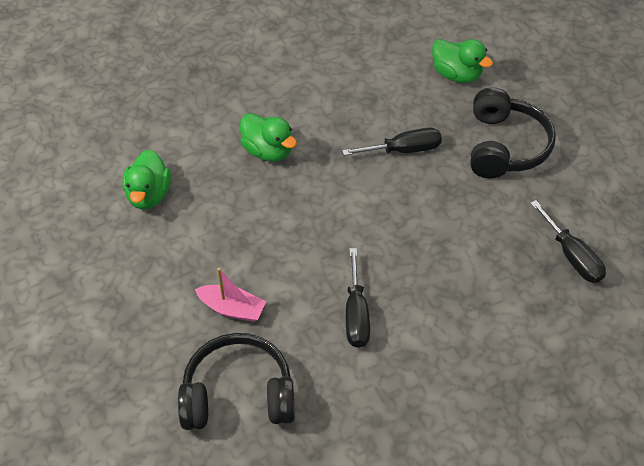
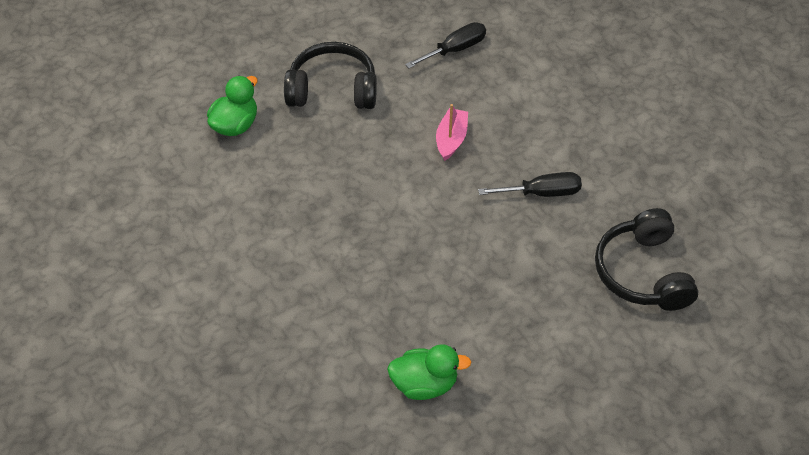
camera: 95 degrees left, 0 degrees up
pink boat [195,268,266,322] -> pink boat moved to [436,104,468,161]
green duck [240,113,297,162] -> none
black screwdriver [342,128,442,156] -> none

